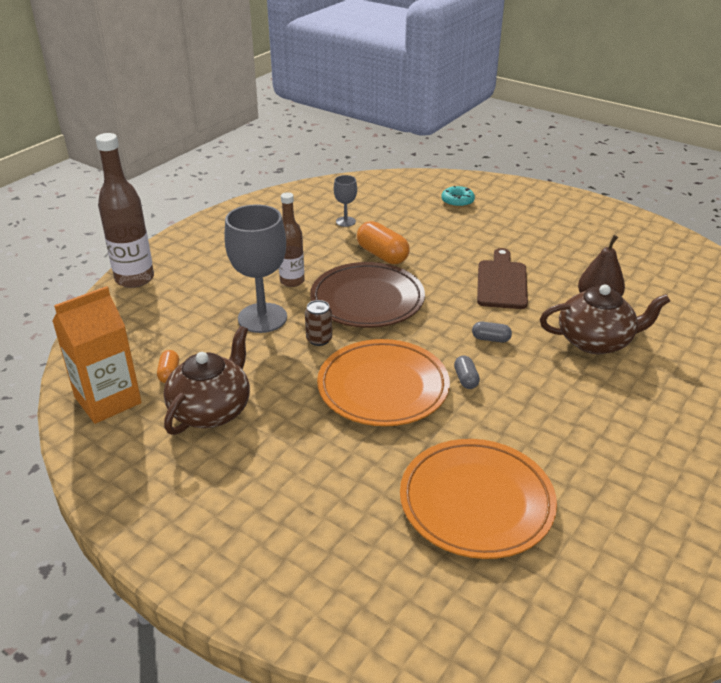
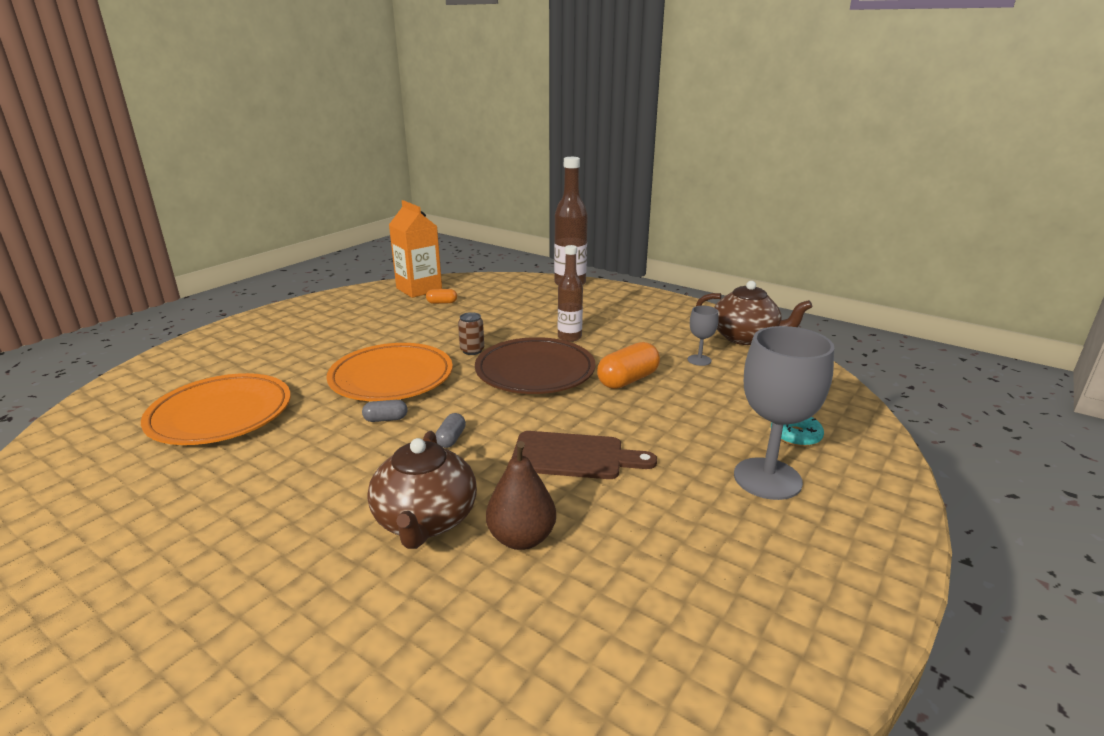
camera: 90 degrees right, 10 degrees down
brown teapot [164,326,250,435] -> brown teapot moved to [696,281,812,345]
grey goblet [224,204,287,333] -> grey goblet moved to [734,326,834,500]

